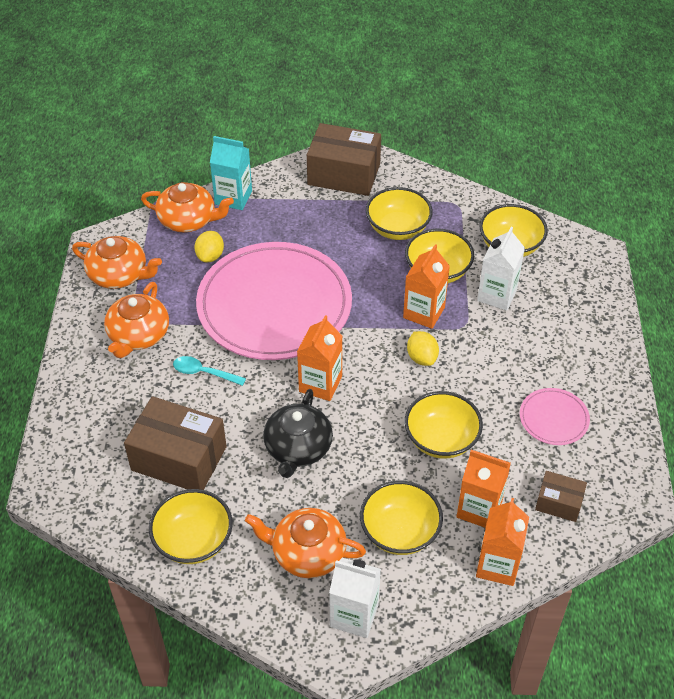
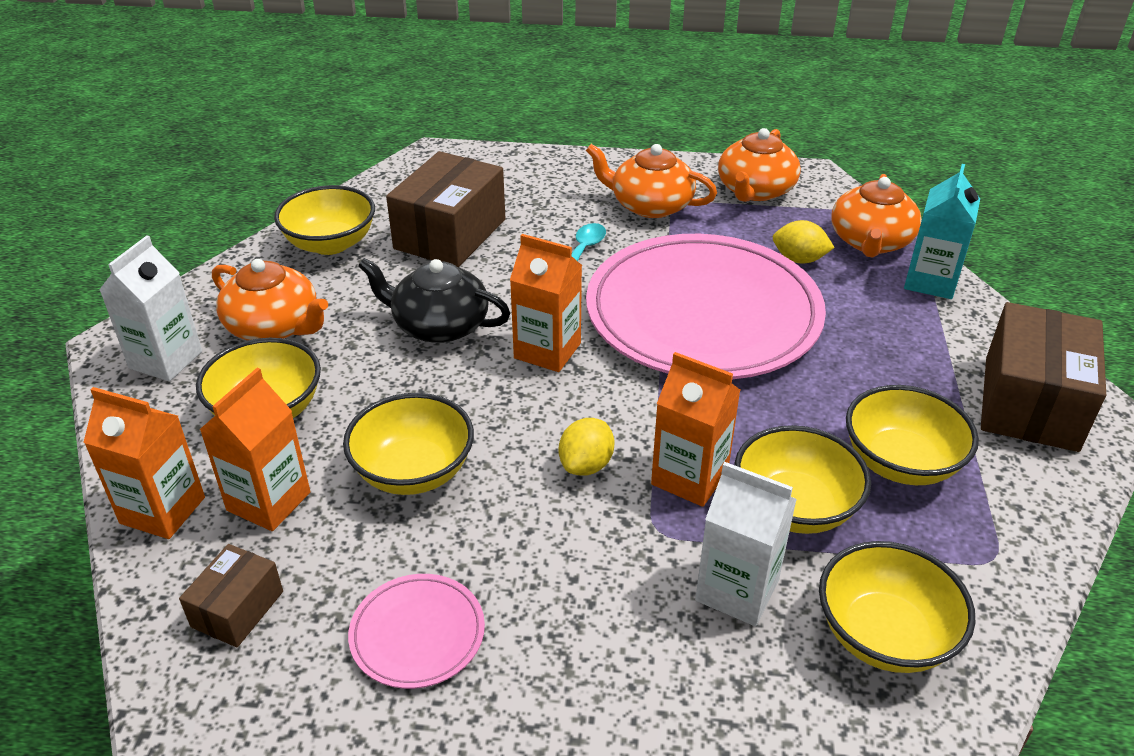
camera: 95 degrees right, 10 degrees down
orange teapot [245,508,366,578] -> orange teapot turned 105 degrees clockwise [212,259,328,340]
yellow lemon [407,331,439,366] -> yellow lemon turned 45 degrees counterclockwise [559,418,614,476]

